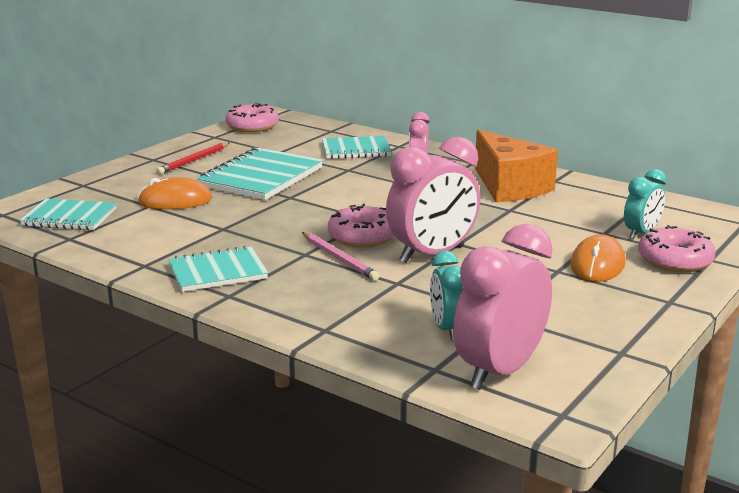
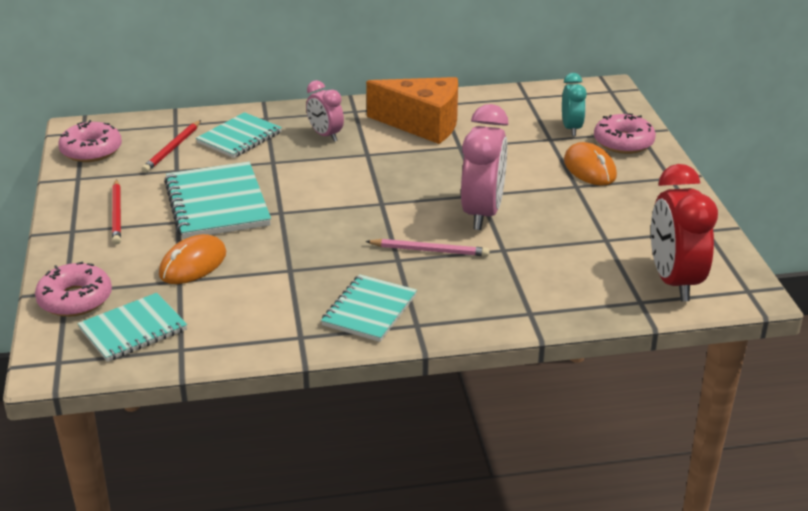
camera: 45 degrees left, 10 degrees up
pink donut [328,204,394,248] -> pink donut moved to [35,262,112,317]
turquoise clock [430,251,464,340] -> none
pink clock [453,224,553,390] -> red clock [651,164,718,301]
none -> red pencil [142,120,201,173]

